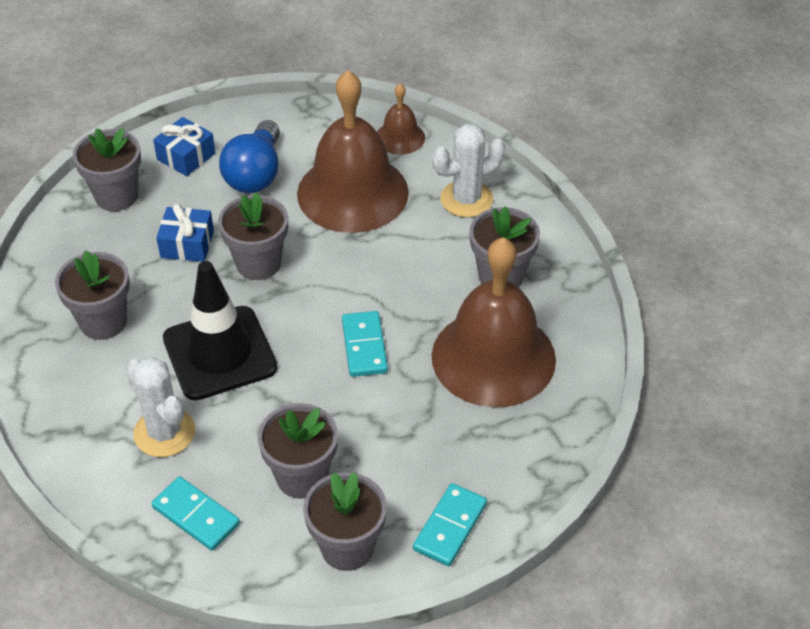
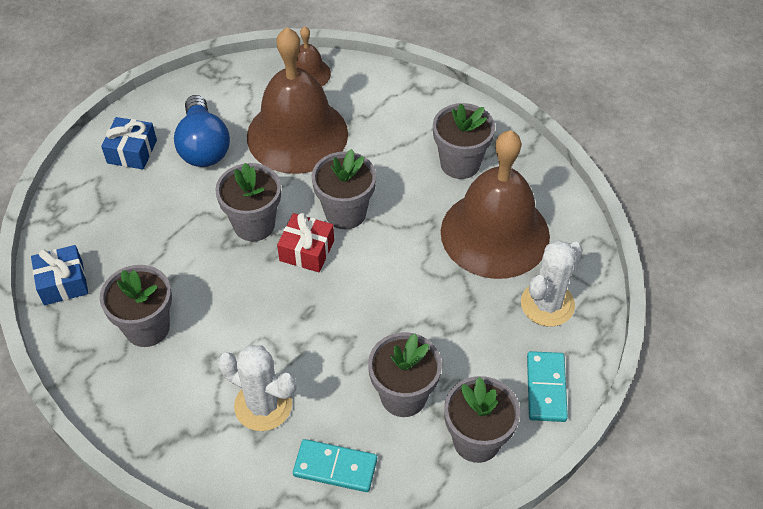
camera: 25 degrees left, 5 degrees up
grey flower pot [73,128,141,211] -> grey flower pot moved to [312,149,376,229]
blue gift [156,203,214,262] -> blue gift moved to [31,245,88,305]
black traffic cone [163,261,277,401] -> none
turquoise domino [342,311,388,377] -> none
white cactus [432,124,505,218] -> white cactus moved to [521,240,583,327]
none -> red gift [277,213,334,272]

